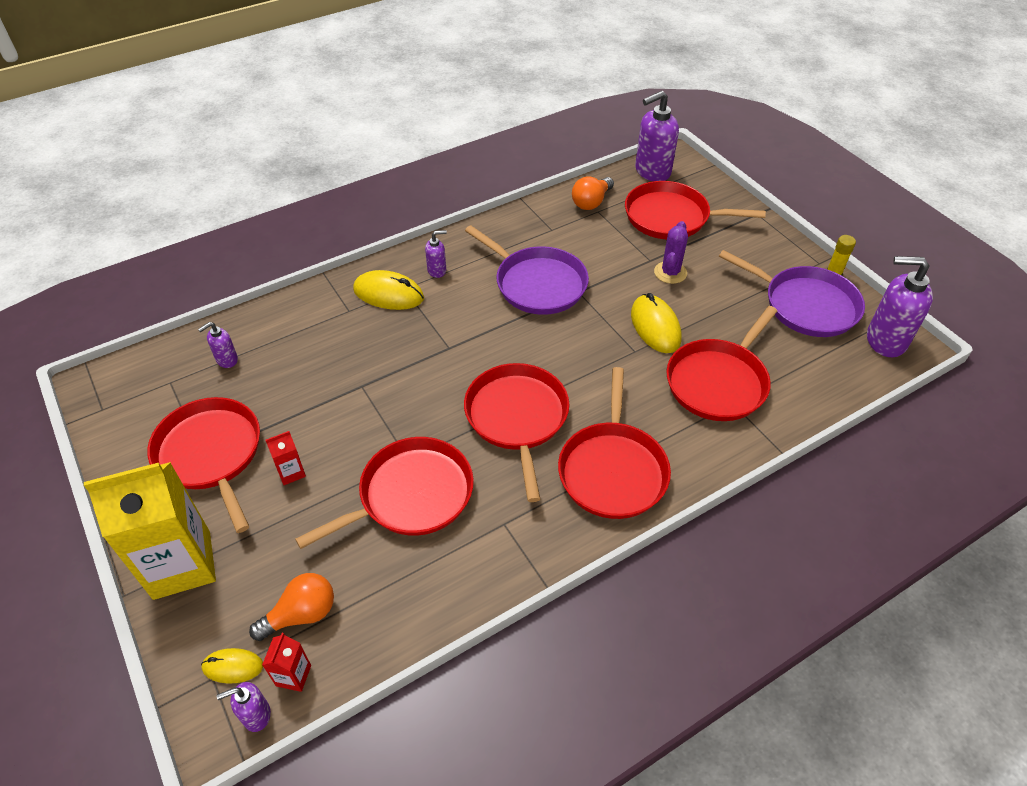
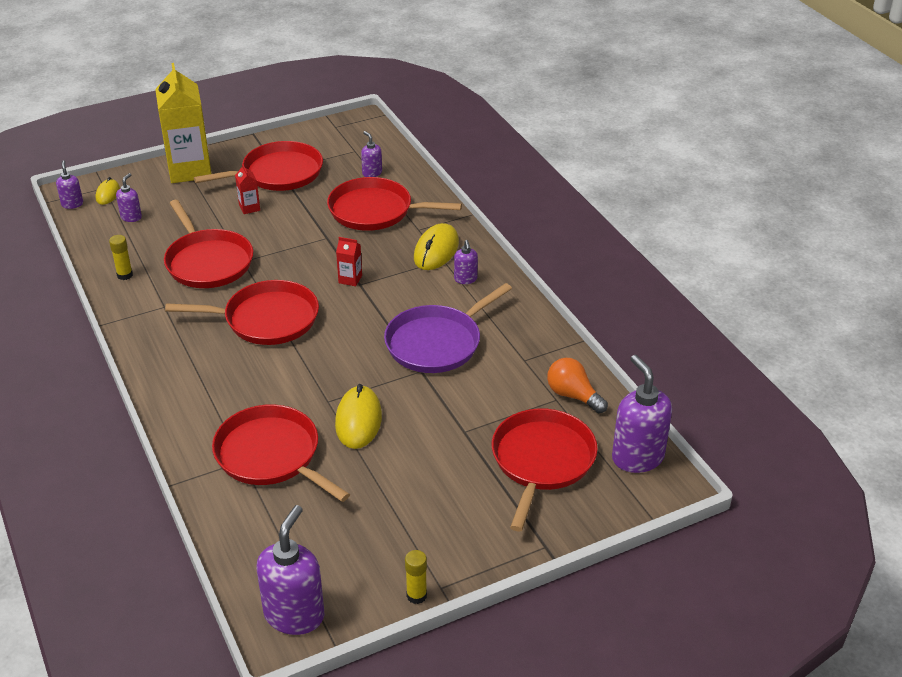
camera: 95 degrees right, 10 degrees down
orange light bulb [249,573,334,641] -> purple soap dispenser [116,173,142,222]
red carton [262,633,311,692] -> red carton moved to [336,237,362,286]
red pan [558,367,671,519] -> red pan moved to [327,177,462,231]
yellow mouse [631,293,682,353] -> yellow mouse turned 75 degrees counterclockwise [335,384,382,449]
purple cactus [654,221,688,284] -> none
purple pan [719,250,865,337] -> none
none -> yellow glue stick [109,235,133,280]

